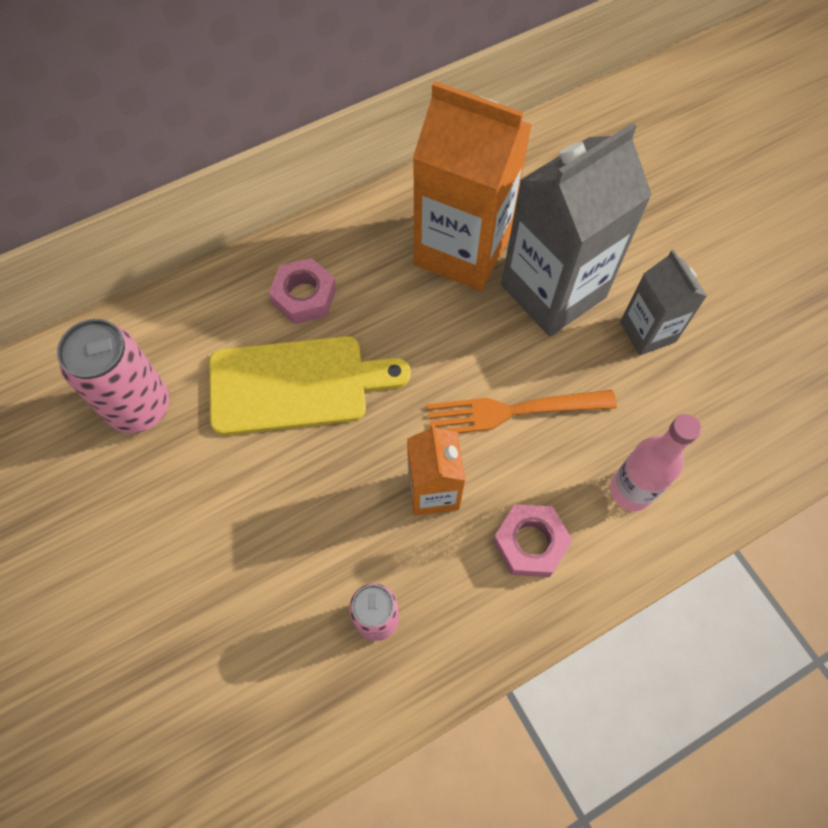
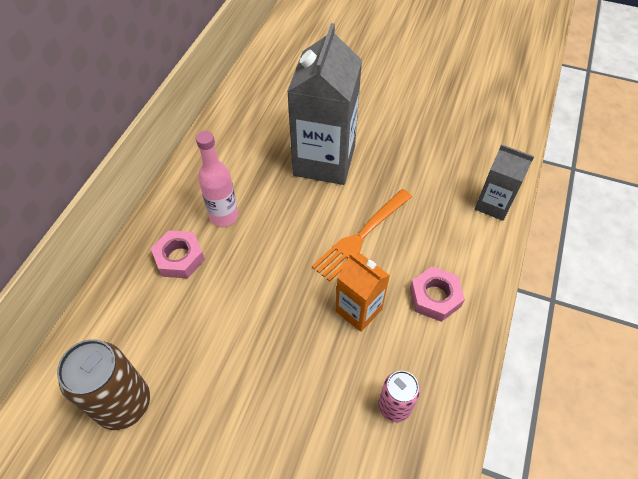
camera: 40 degrees left, 10 degrees down
pink can [57,319,170,434] -> brown can [57,339,150,430]
yellow cutting board [209,336,411,435] -> none
orange carton [413,81,532,291] -> none
pink bottle [610,414,701,511] -> pink bottle moved to [196,131,238,227]
grey carton [620,250,707,355] -> grey carton moved to [475,144,534,221]

